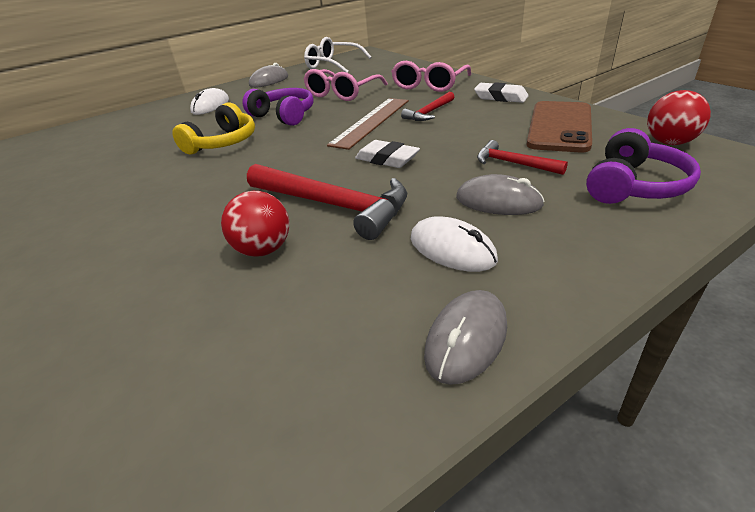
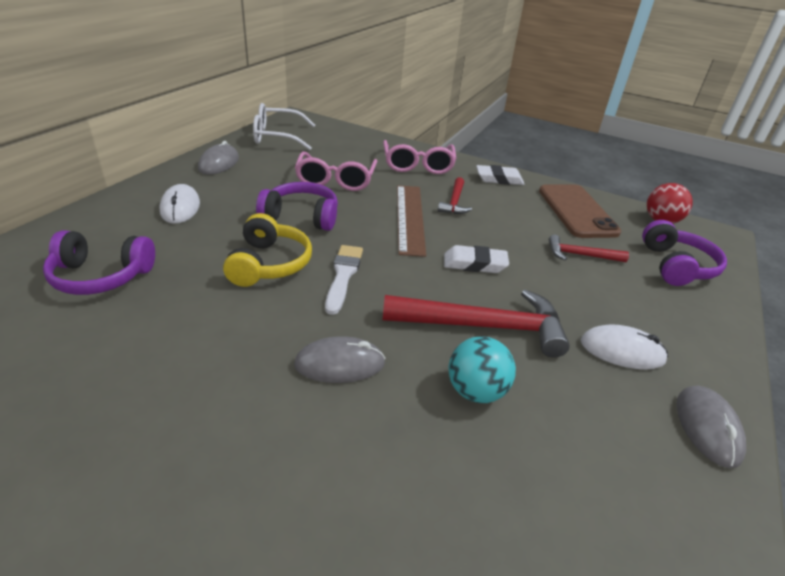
camera: 35 degrees left, 0 degrees up
red ball [221,191,289,257] -> turquoise ball [449,336,516,403]
grey mouse [456,174,545,215] -> grey mouse moved to [294,336,386,383]
none -> purple headphones [43,230,155,295]
none -> white brush [325,245,363,315]

